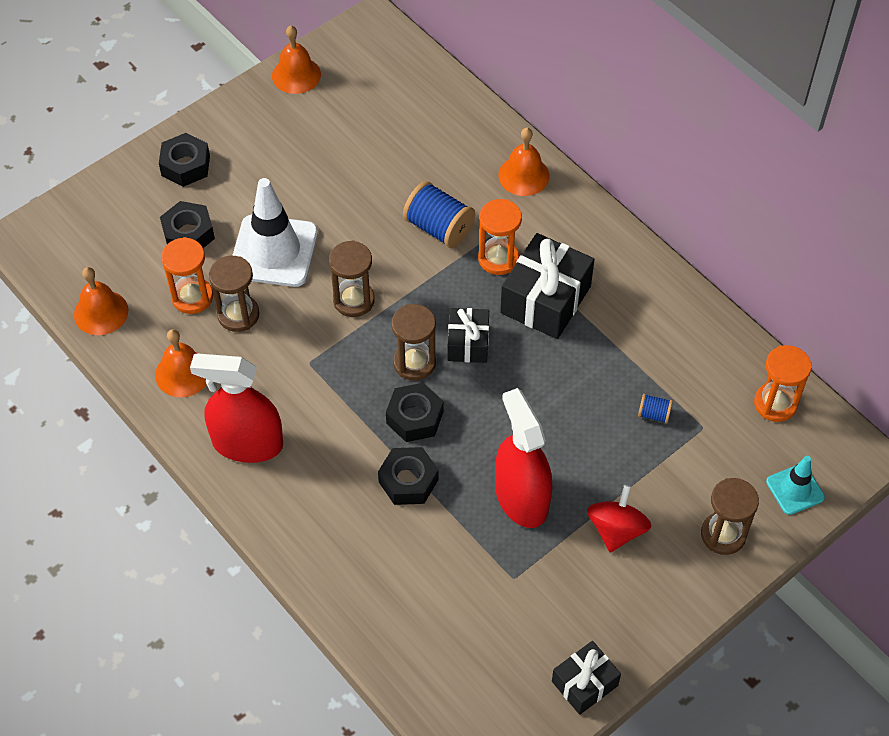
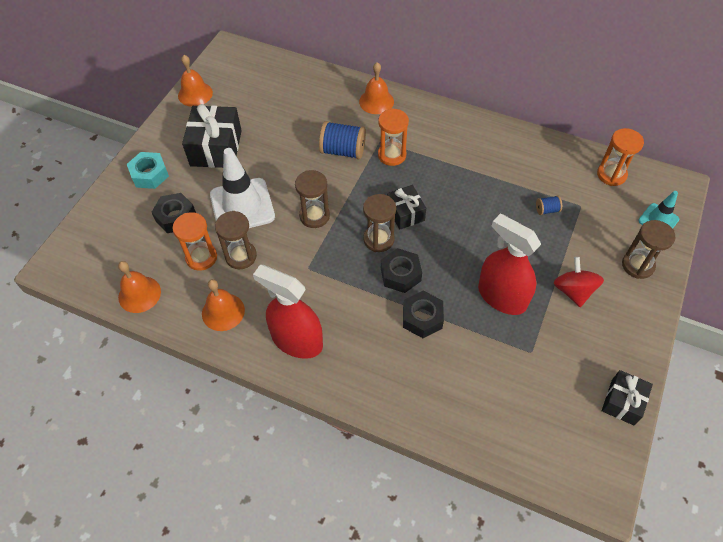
camera: 25 degrees left, 0 degrees up
black nut [159,133,210,187] -> turquoise nut [127,152,169,189]
red spray bottle [190,354,283,463] -> red spray bottle turned 45 degrees clockwise [253,265,323,359]
black gift [500,233,595,339] -> black gift moved to [182,104,242,168]

